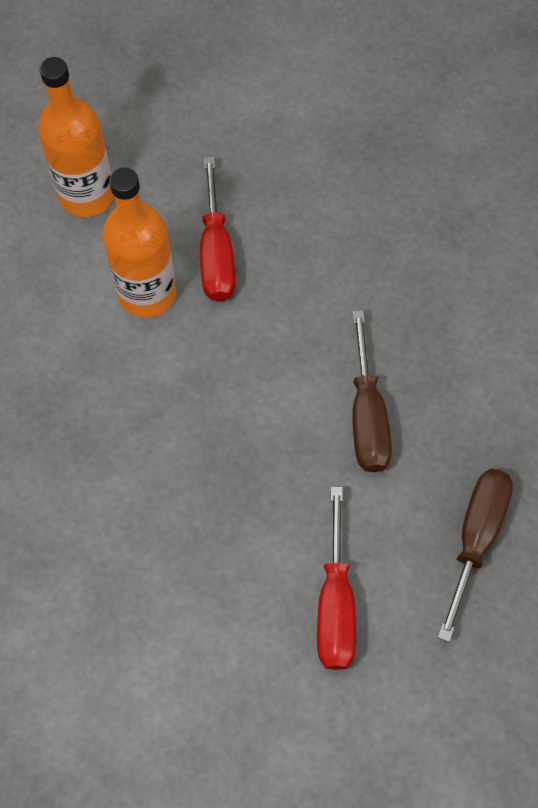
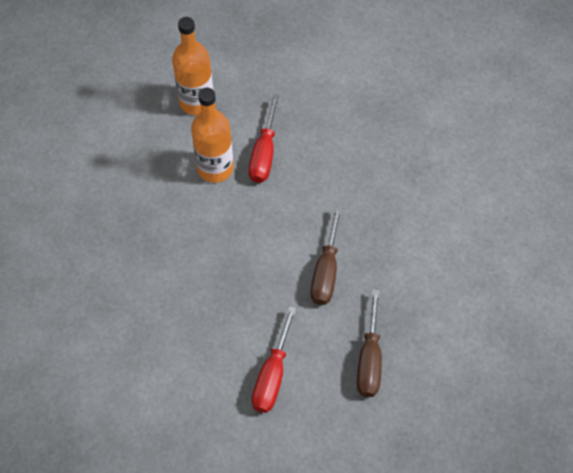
camera: 15 degrees right, 5 degrees down
brown screwdriver [438,469,513,642] -> brown screwdriver turned 150 degrees clockwise [357,289,382,397]

